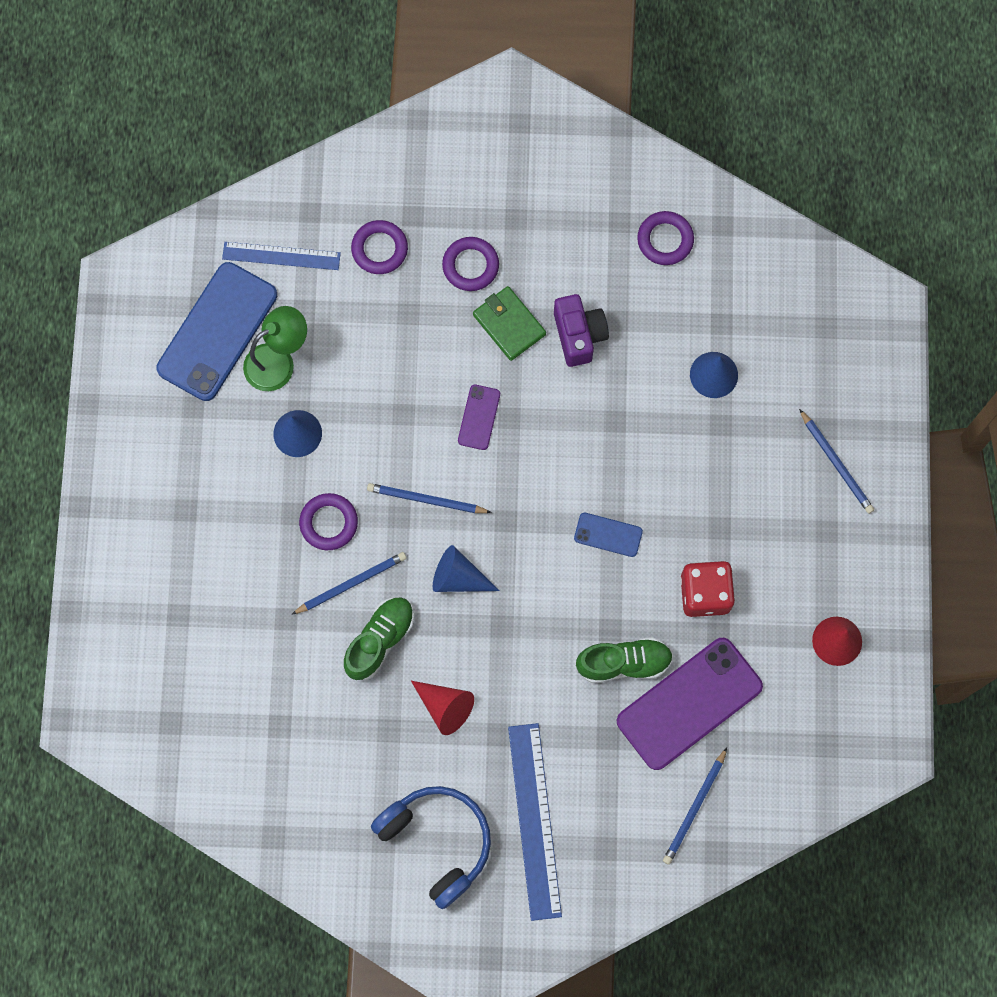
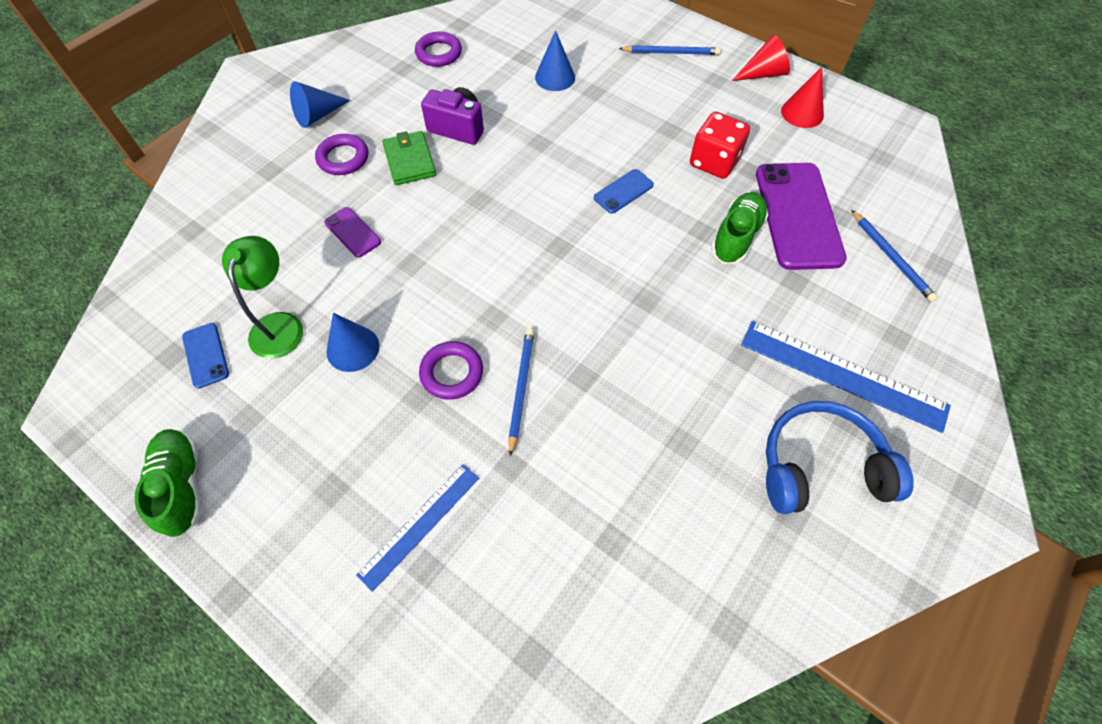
camera: 55 degrees left, 15 degrees down
blue phone [156,262,277,401] -> blue phone [182,323,229,389], size x0.46
blue ruler [222,242,341,270] -> blue ruler moved to [356,464,479,592]
green shoe [344,597,414,680] -> green shoe moved to [135,429,201,537]
purple ring [351,220,408,274] -> none
blue pencil [367,483,492,513] -> none
red cone [411,681,474,735] -> red cone moved to [732,35,790,81]
blue cone [433,545,500,592] -> blue cone moved to [290,81,350,128]
purple phone [458,385,500,450] -> purple phone moved to [324,207,381,258]
green wallet [473,286,546,361] -> green wallet turned 75 degrees clockwise [382,131,436,185]

